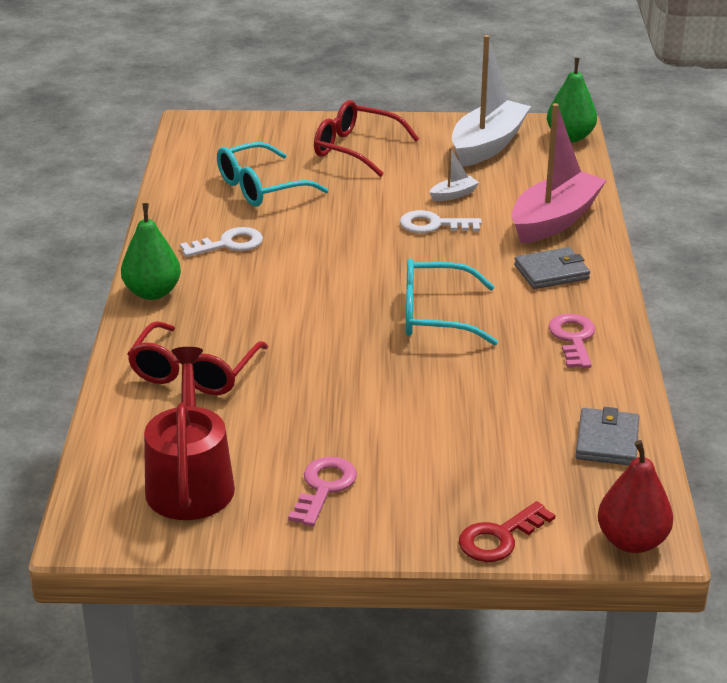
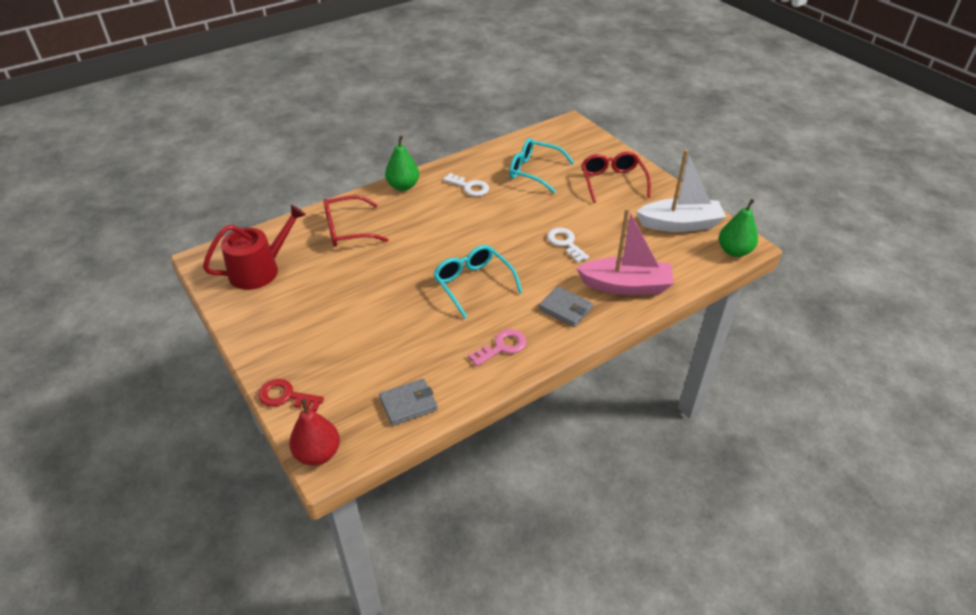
camera: 55 degrees right, 10 degrees up
pink key [288,457,357,526] -> none
white boat [429,147,479,201] -> none

